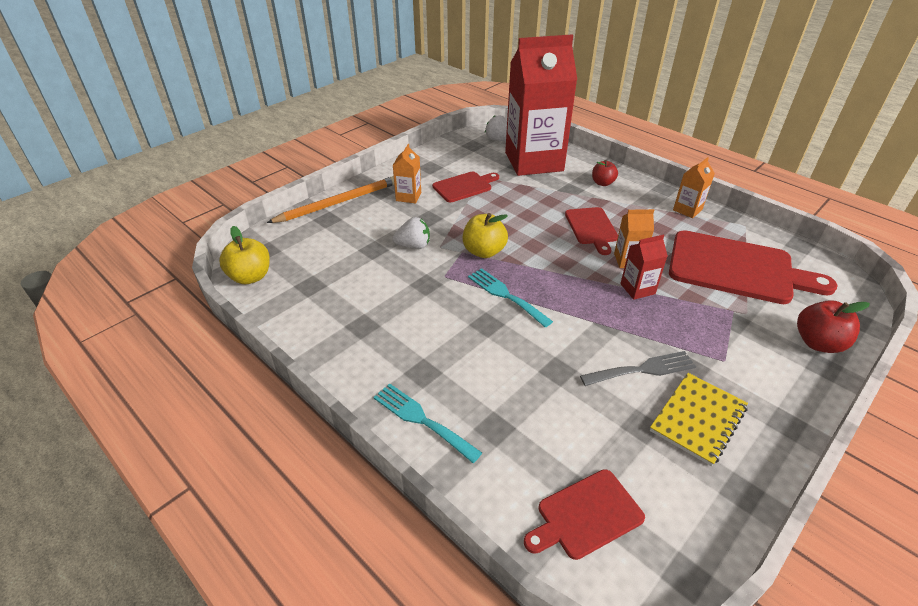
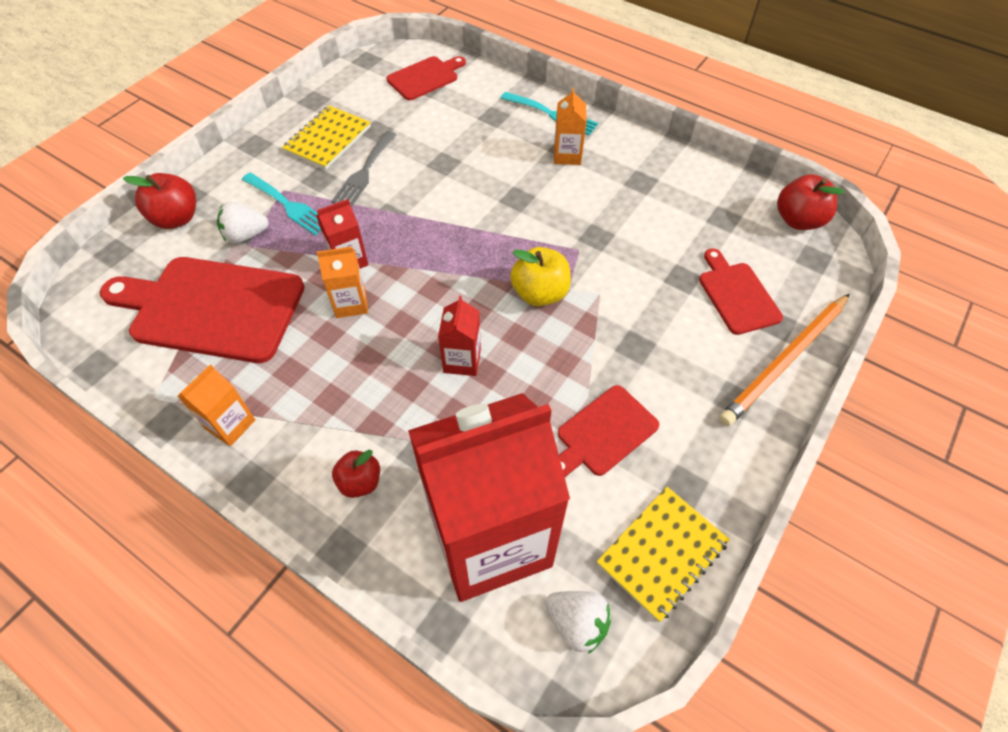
camera: 170 degrees right, 15 degrees up
yellow apple [219,226,270,284] -> red apple [777,174,844,230]
white strawberry [392,217,430,249] -> white strawberry moved to [217,202,269,244]
orange carton [393,144,421,203] -> orange carton moved to [554,88,587,165]
turquoise fork [468,268,553,328] -> turquoise fork moved to [242,173,321,236]
red cutting board [565,207,618,255] -> red cutting board moved to [699,248,783,335]
grey fork [580,351,696,386] -> grey fork turned 45 degrees counterclockwise [332,131,397,207]
none -> red carton [438,296,481,376]
none -> yellow notebook [597,487,730,622]

